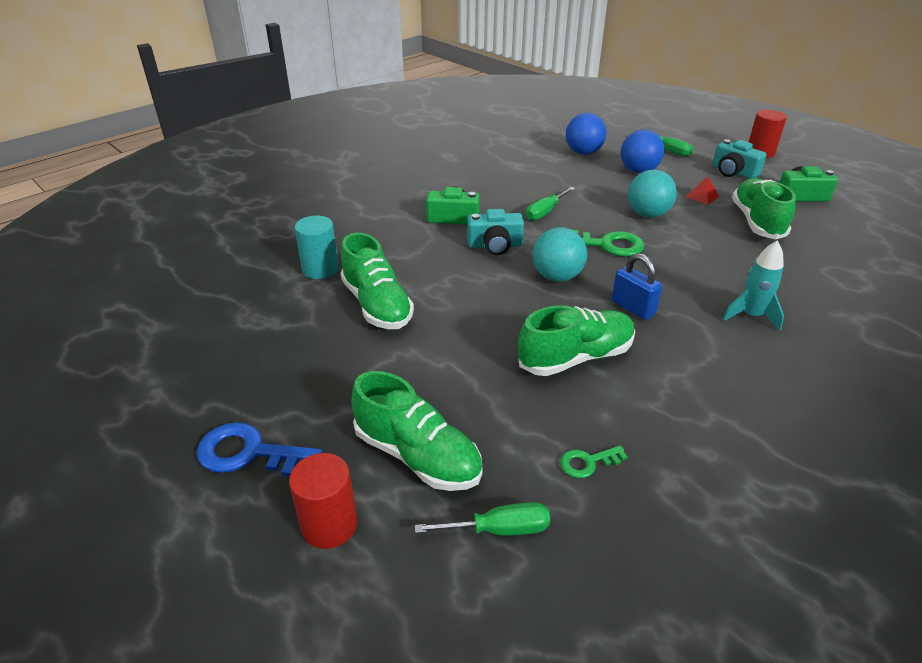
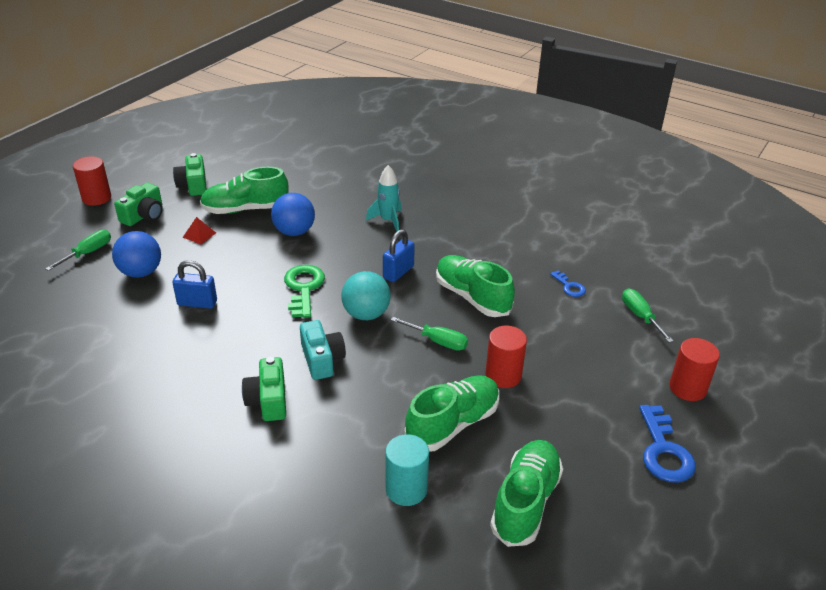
camera: 105 degrees left, 0 degrees up
green shoe [351,371,483,491] -> green shoe moved to [490,440,563,547]
green screwdriver [526,187,575,221] -> green screwdriver moved to [391,317,468,351]
green key [560,445,628,478] -> blue key [550,270,586,297]
blue ball [566,113,607,155] -> blue ball moved to [271,193,315,236]
turquoise ball [628,169,677,218] -> none
turquoise camera [712,139,767,179] -> green camera [114,183,163,226]
none -> blue padlock [172,260,217,309]
none -> red cylinder [485,326,527,388]

